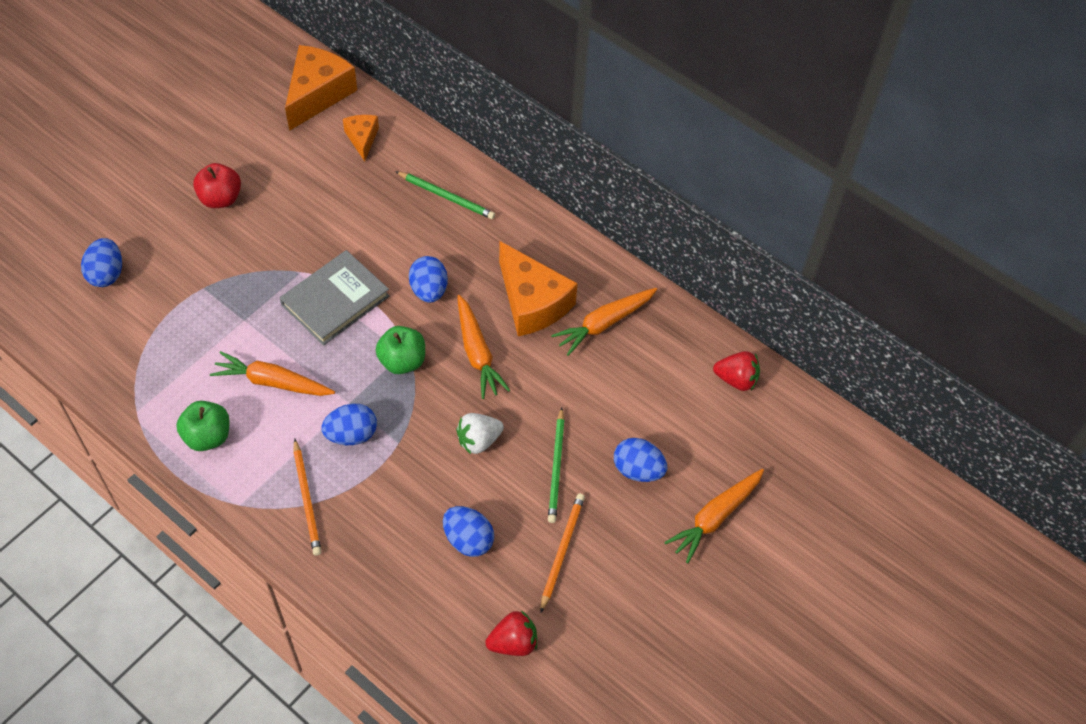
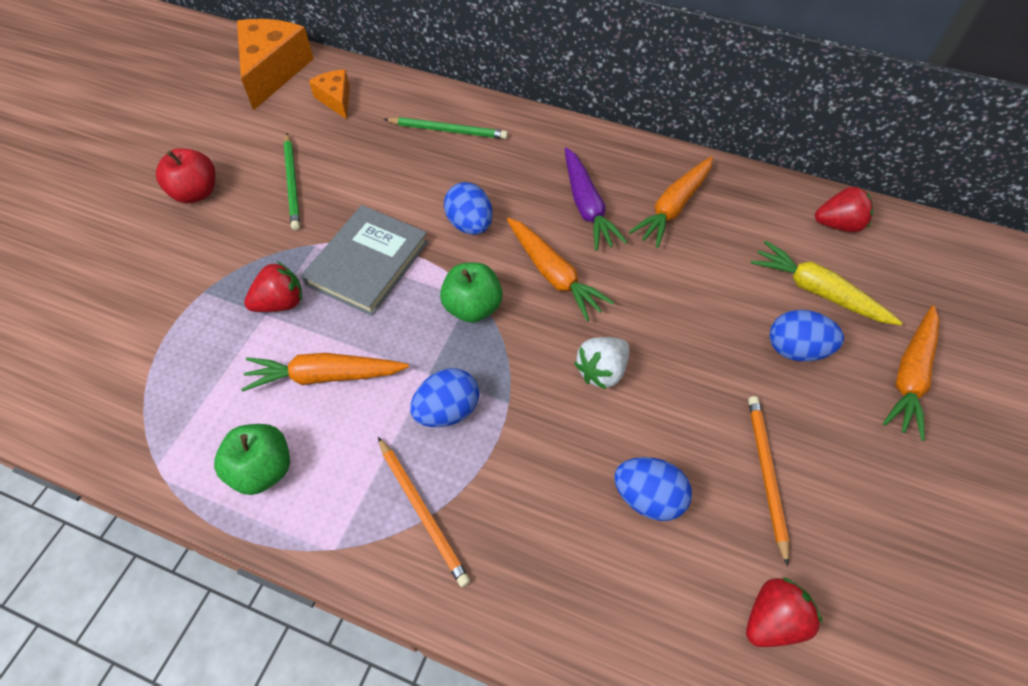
camera: 15 degrees left, 0 degrees up
blue egg [81,238,122,287] -> none
orange cheese [499,241,578,336] -> purple carrot [565,147,628,251]
green pencil [548,407,565,523] -> green pencil moved to [284,134,300,230]
none -> red strawberry [244,262,302,312]
none -> yellow carrot [751,241,903,325]

